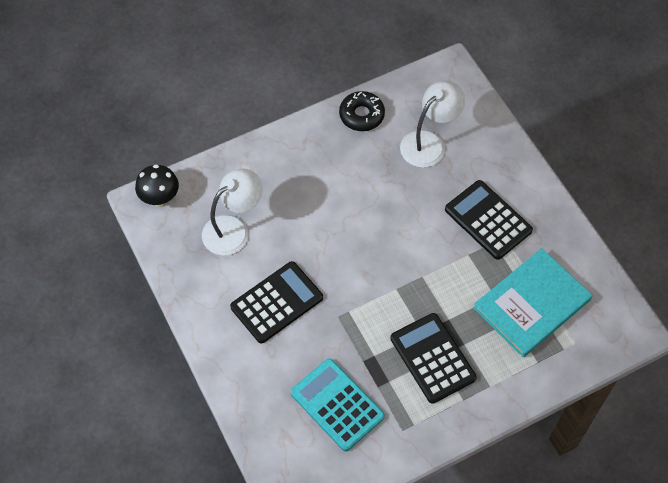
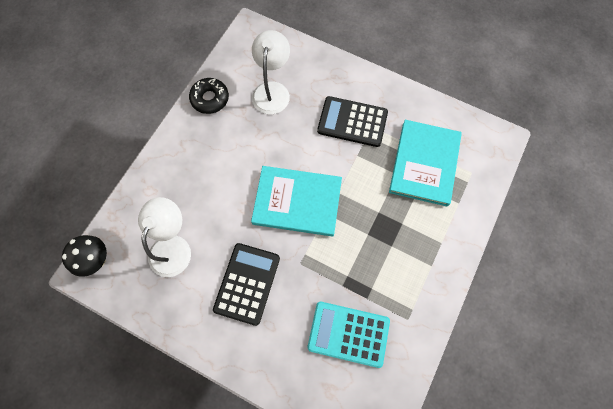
camera: 35 degrees left, 10 degrees up
black calculator [390,313,477,404] -> none
none -> turquoise book [251,166,342,237]

